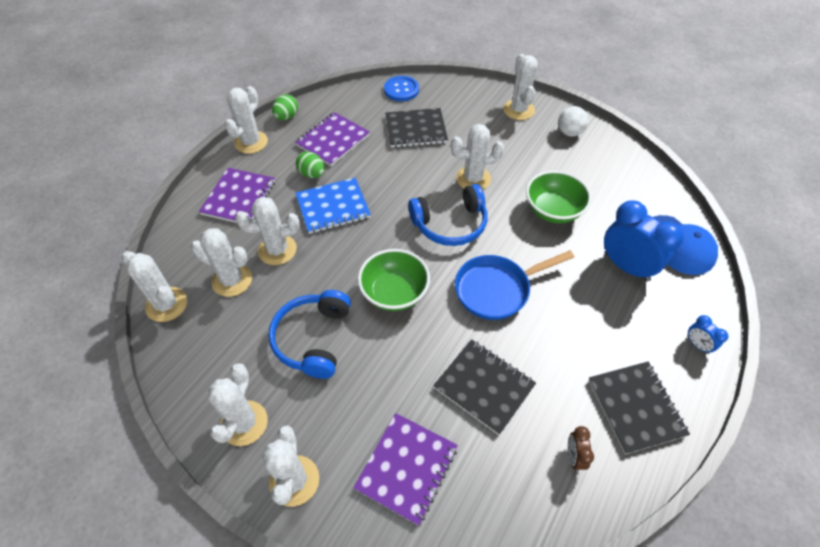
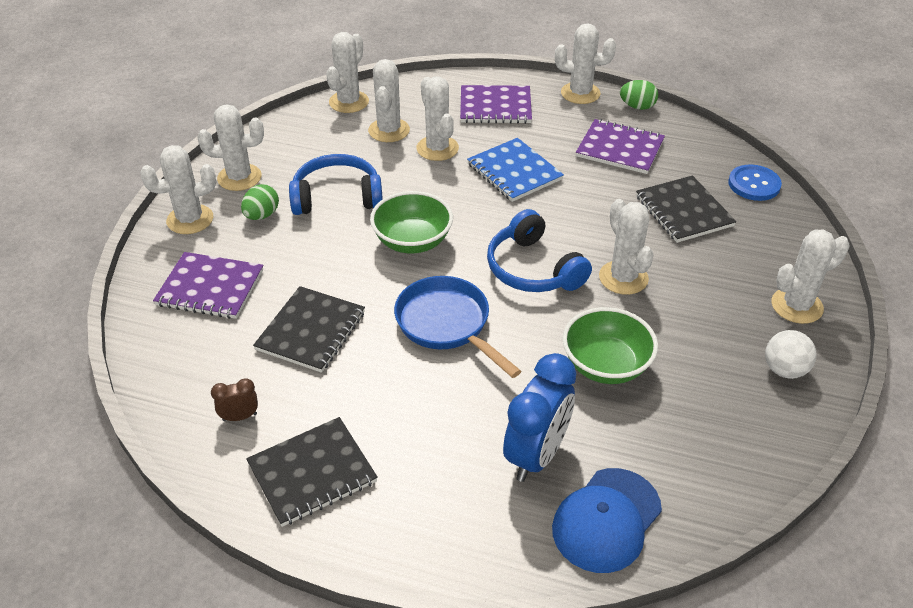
camera: 75 degrees right, 10 degrees down
green egg [296,151,325,178] -> green egg moved to [241,184,279,220]
blue clock [687,315,728,354] -> none

